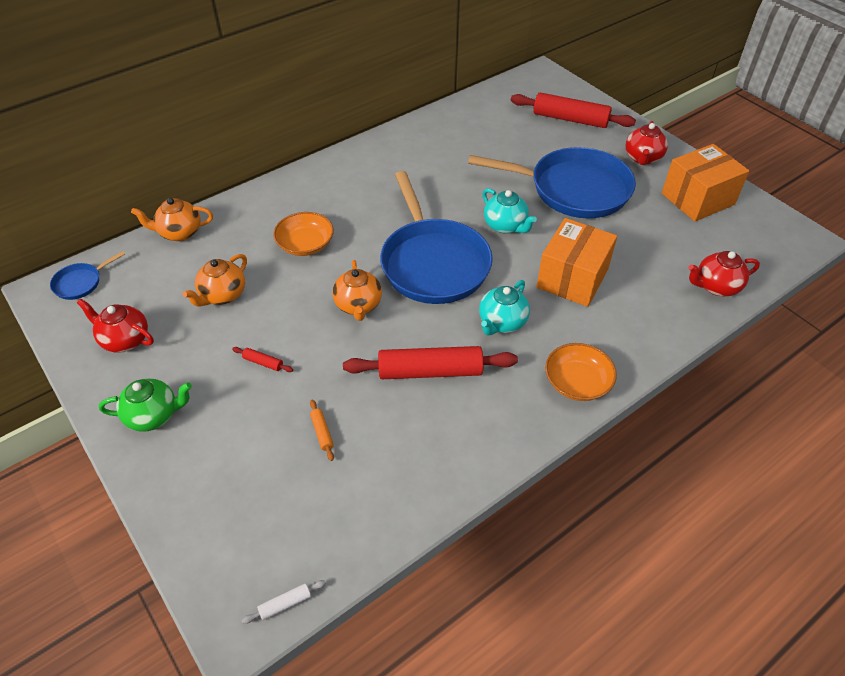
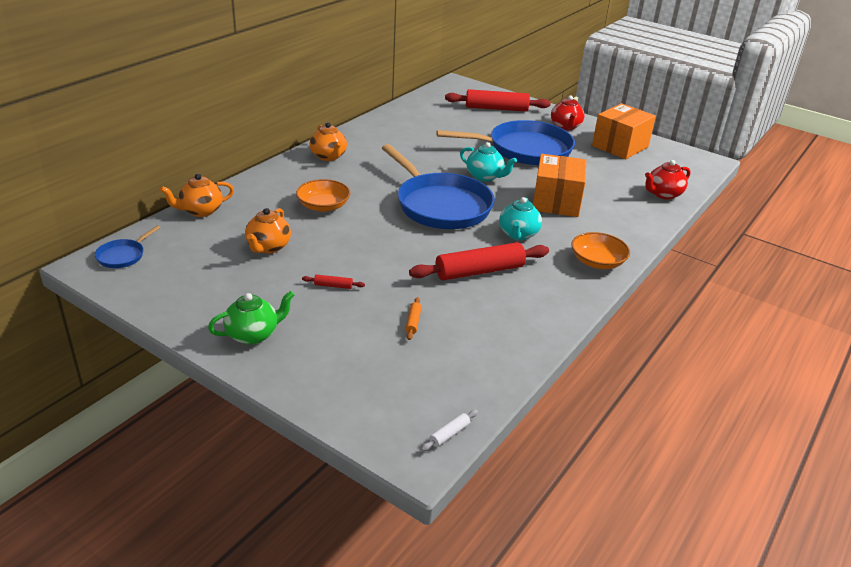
camera: 20 degrees left, 15 degrees down
red teapot [77,299,154,353] -> none
orange rolling pin [310,400,334,461] -> orange rolling pin turned 45 degrees clockwise [405,297,422,340]
orange teapot [332,260,382,321] -> orange teapot moved to [310,122,347,161]

